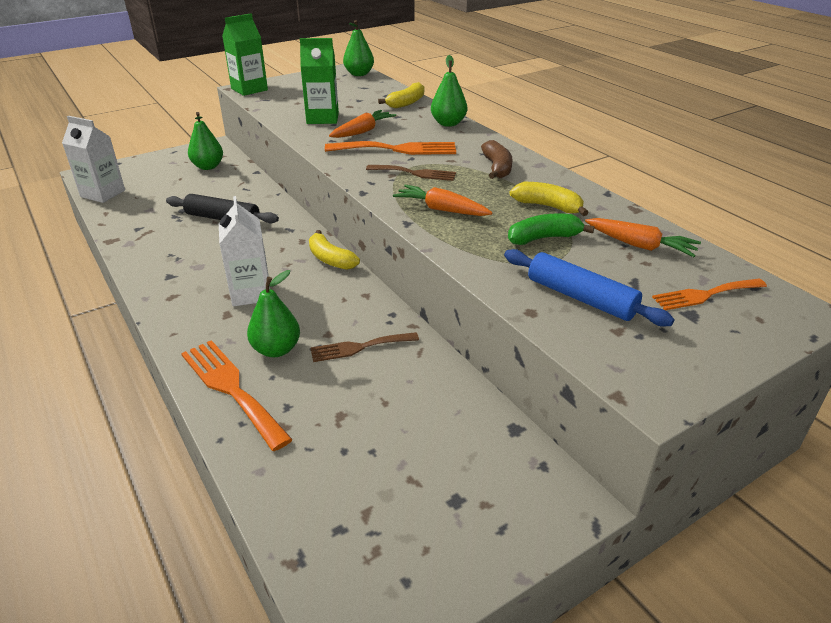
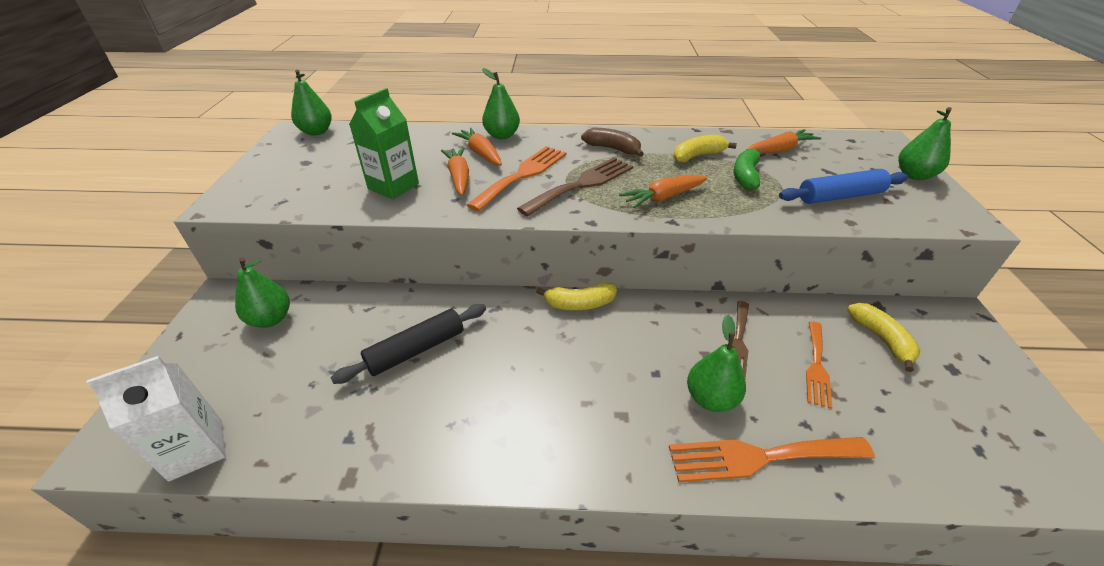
camera: 55 degrees left, 5 degrees up
white carton [219,196,270,306] -> none
green carton [222,13,268,96] -> none
brown fork [366,165,456,181] -> brown fork [517,157,633,216], size x1.55
yellow banana [378,82,424,108] -> yellow banana moved to [847,303,920,372]
orange fork [652,279,767,310] -> orange fork moved to [806,321,832,409]
none -> orange carrot [452,128,502,166]
none -> green pear [898,107,952,180]

